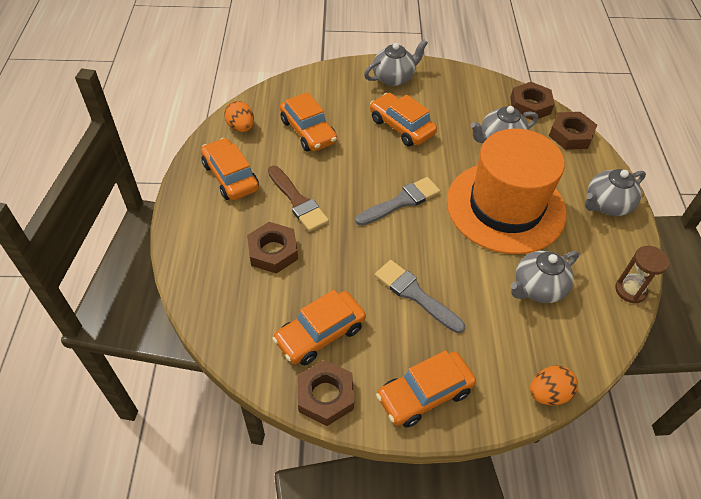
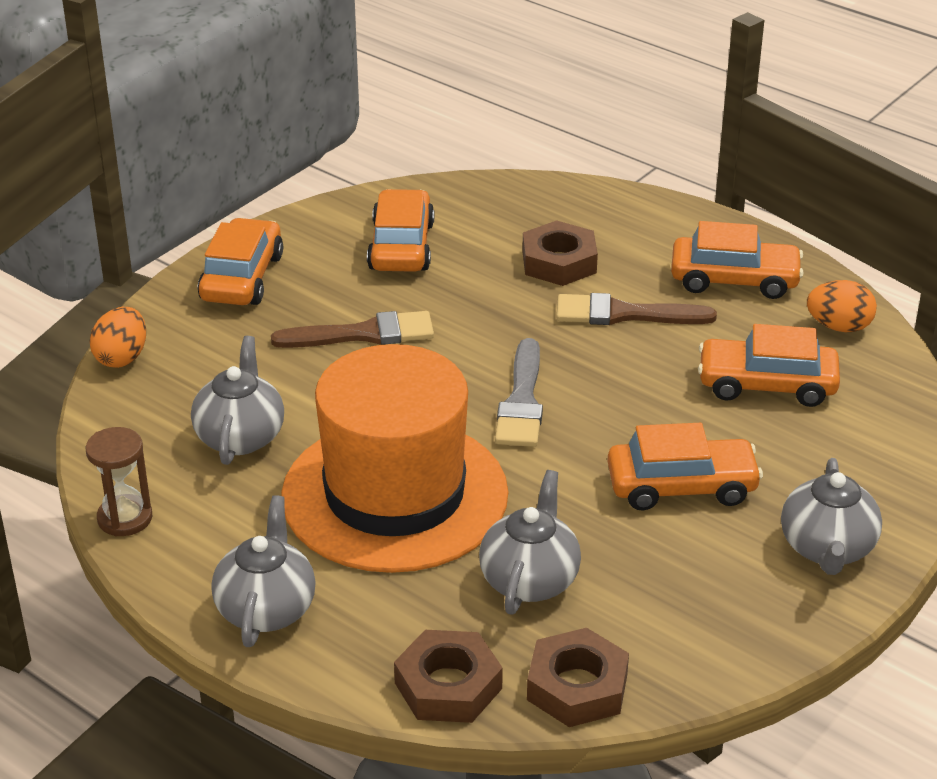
camera: 130 degrees right, 15 degrees down
brown nut [298,360,354,426] -> none
grey brush [375,260,465,333] -> brown brush [271,311,434,348]

